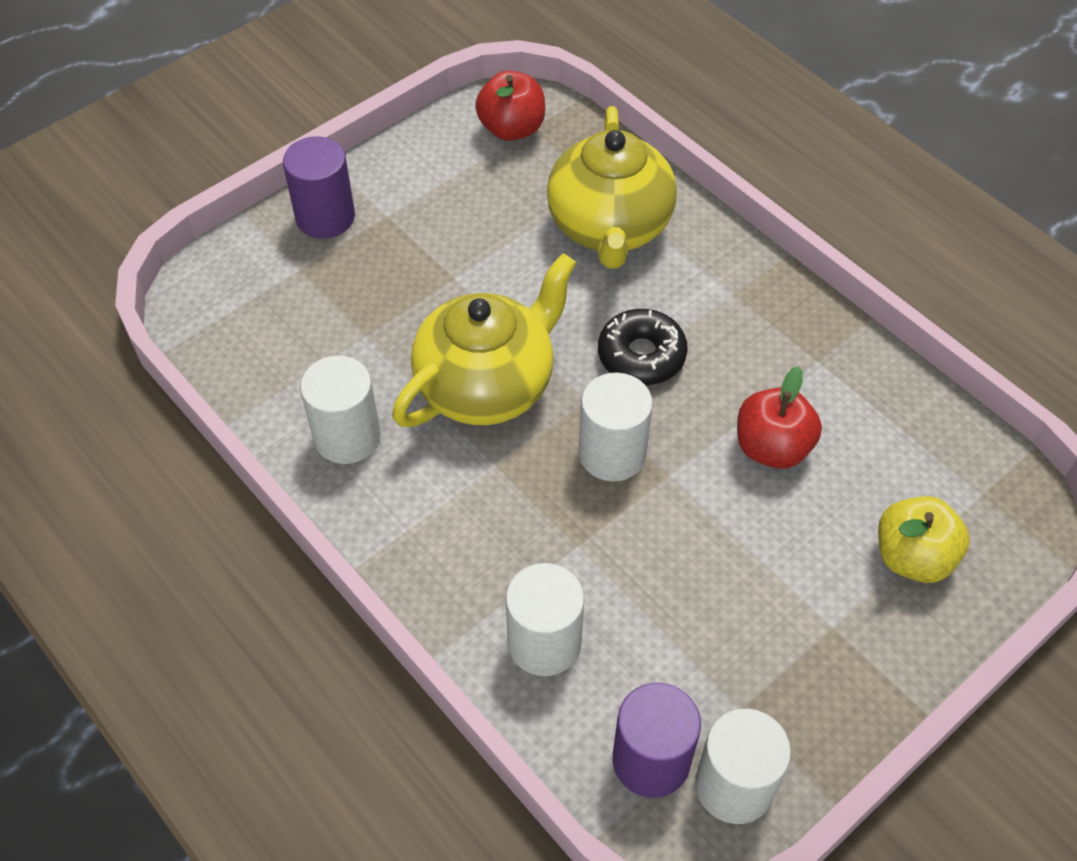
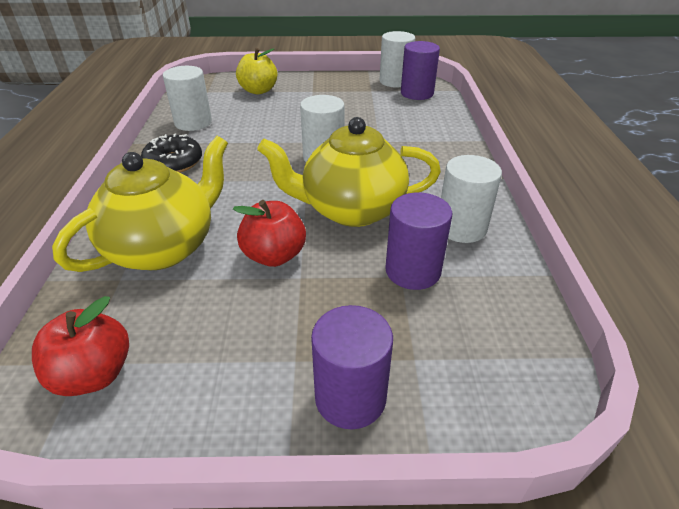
camera: 140 degrees left, 15 degrees down
white cylinder [506,563,584,676] -> white cylinder moved to [163,66,212,131]
black donut [598,309,688,385] -> black donut moved to [141,133,202,173]
red apple [737,366,822,469] -> red apple moved to [233,200,306,267]
none -> purple cylinder [385,193,452,290]

